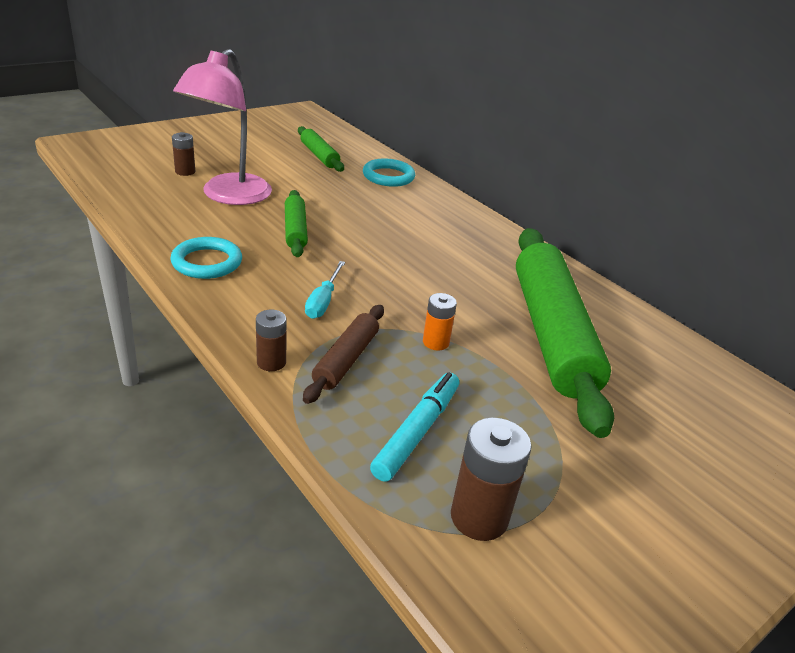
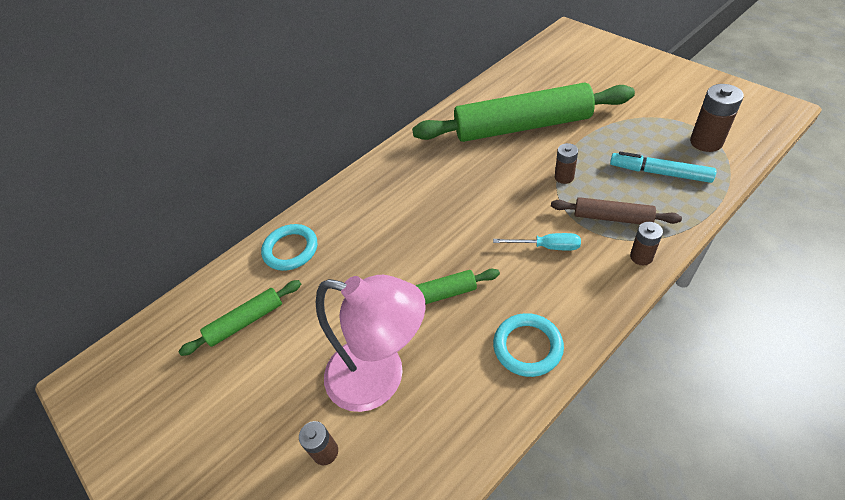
camera: 85 degrees left, 15 degrees up
orange battery [423,293,457,351] -> brown battery [555,143,578,184]

